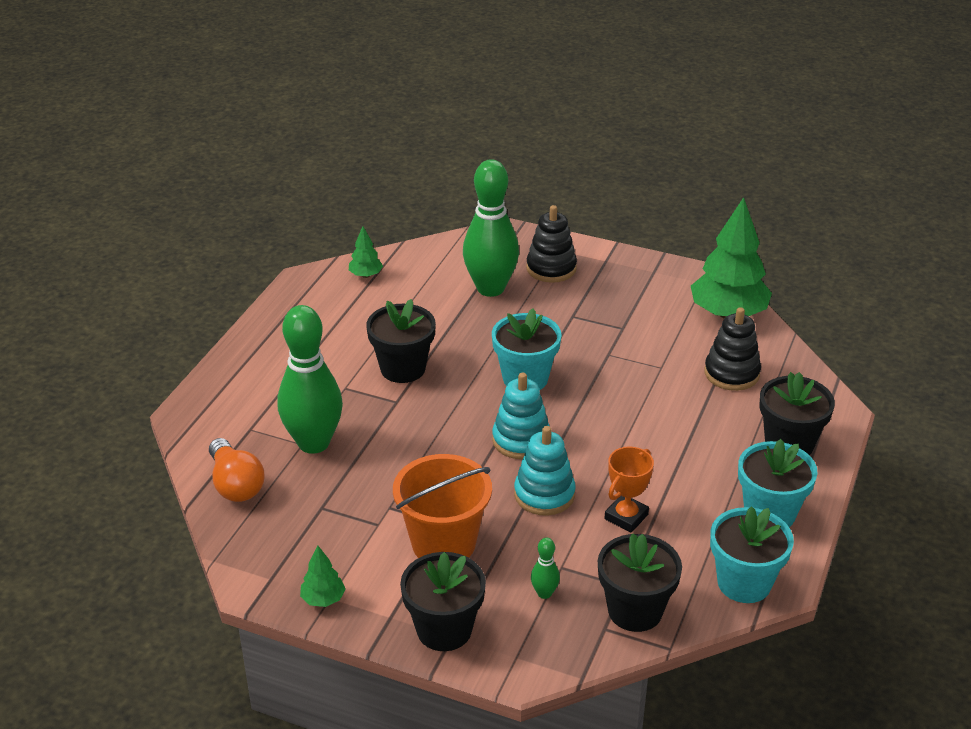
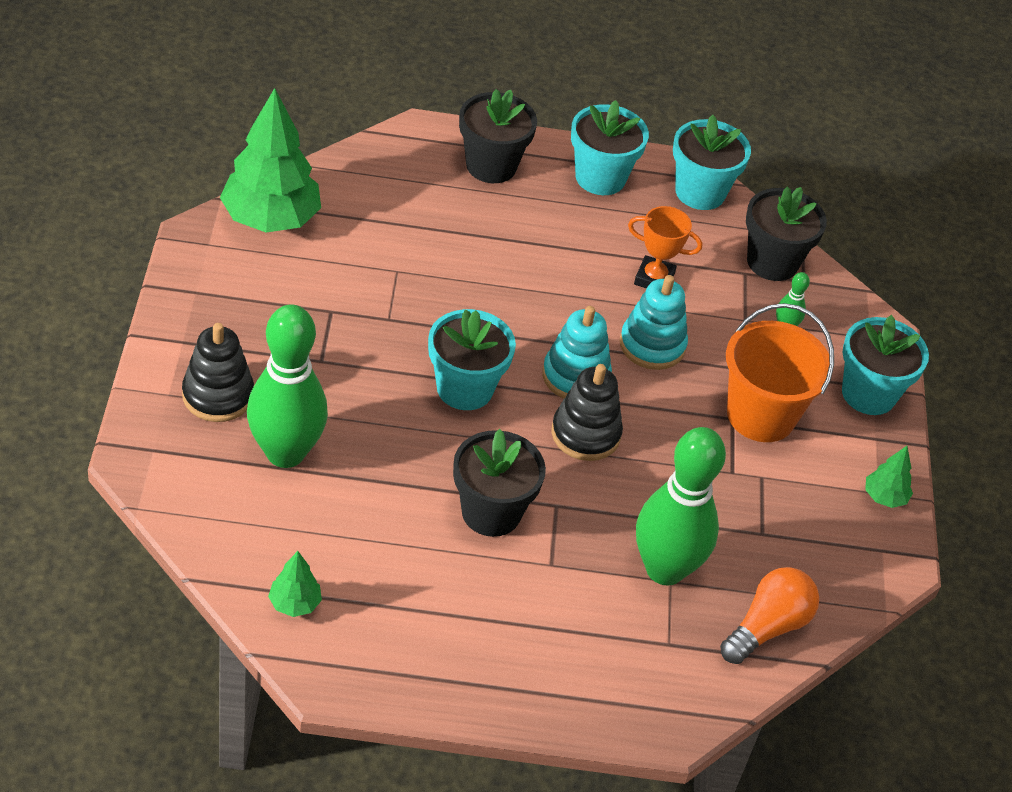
camera: 115 degrees left, 10 degrees up
black flower pot [400,552,486,651] -> turquoise flower pot [842,315,929,415]
black stacking toy [704,307,761,391] -> black stacking toy moved to [551,364,623,461]

